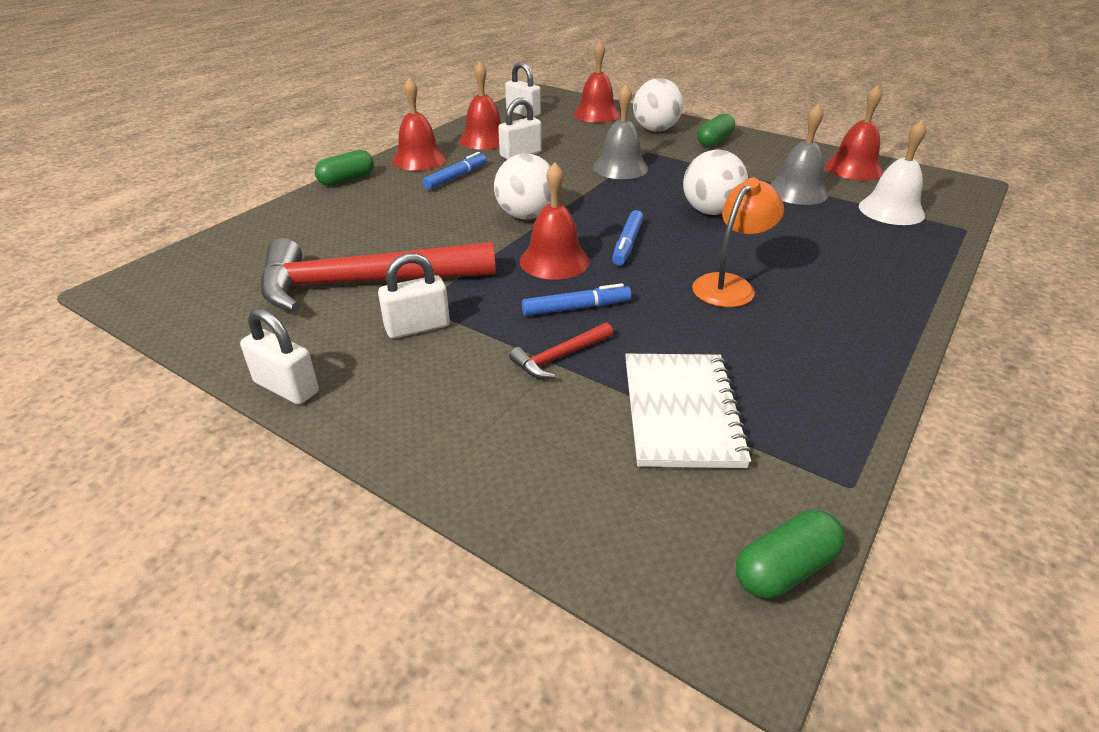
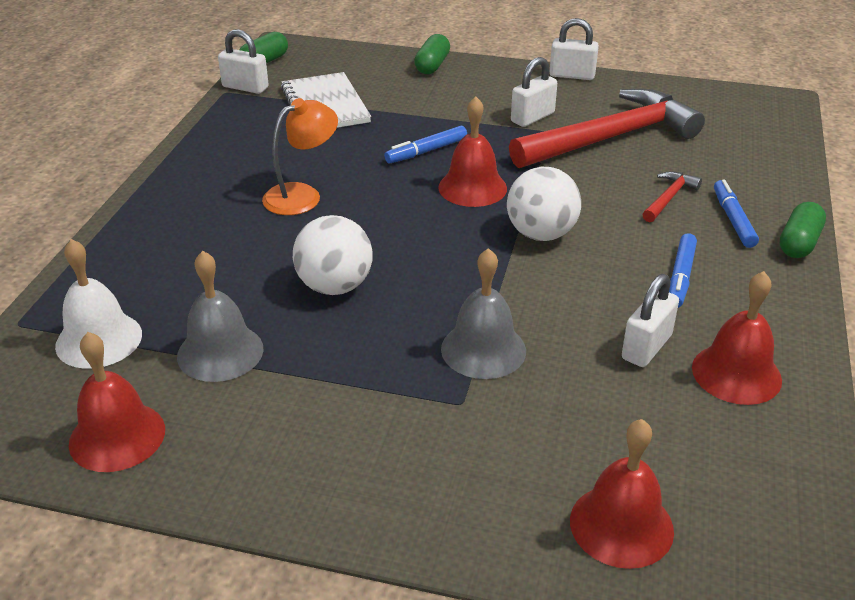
camera: 160 degrees right, 0 degrees up
red bell [392,77,447,171] -> none
white padlock [505,62,541,117] -> white padlock moved to [218,29,269,94]
red hammer [509,323,613,379] -> red hammer moved to [642,171,702,222]
blue marker [612,210,644,266] -> blue marker moved to [714,179,759,248]
white ball [633,78,683,132] -> none
orange lamp [692,177,784,307] -> orange lamp turned 150 degrees counterclockwise [262,98,338,215]
green capsule [697,114,735,147] -> green capsule moved to [414,34,450,74]

